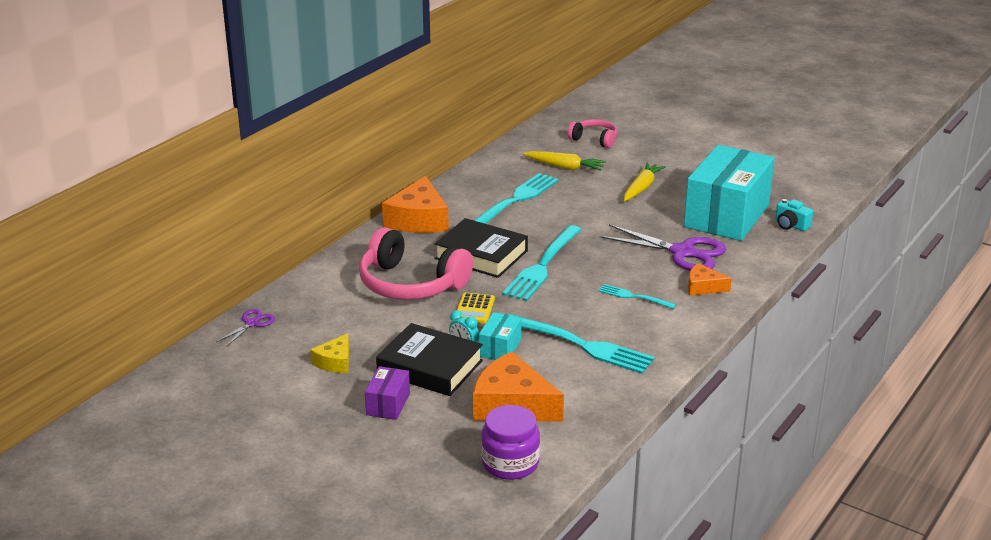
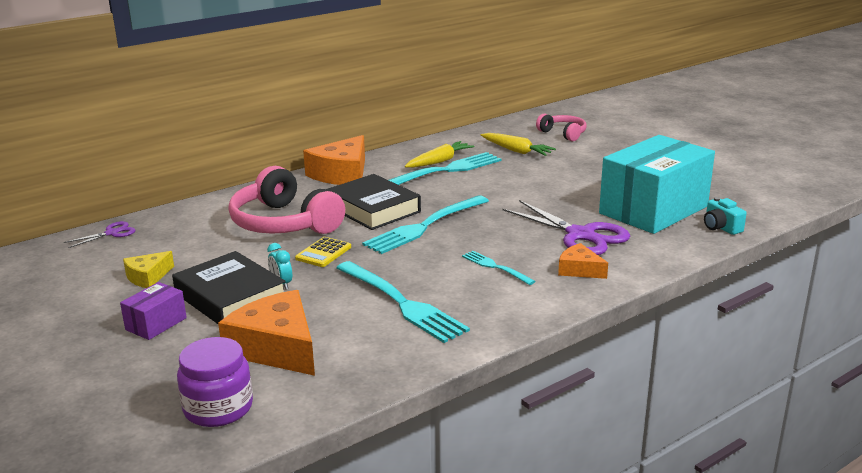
camera: 20 degrees right, 5 degrees down
turquoise box [479,312,521,360] -> none
yellow carrot [624,162,666,201] -> yellow carrot moved to [405,141,474,168]

